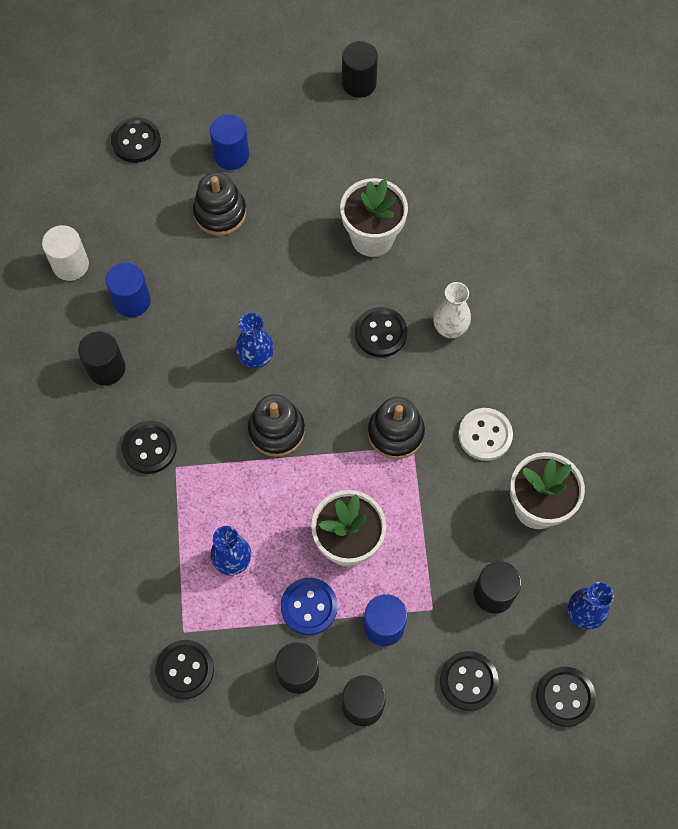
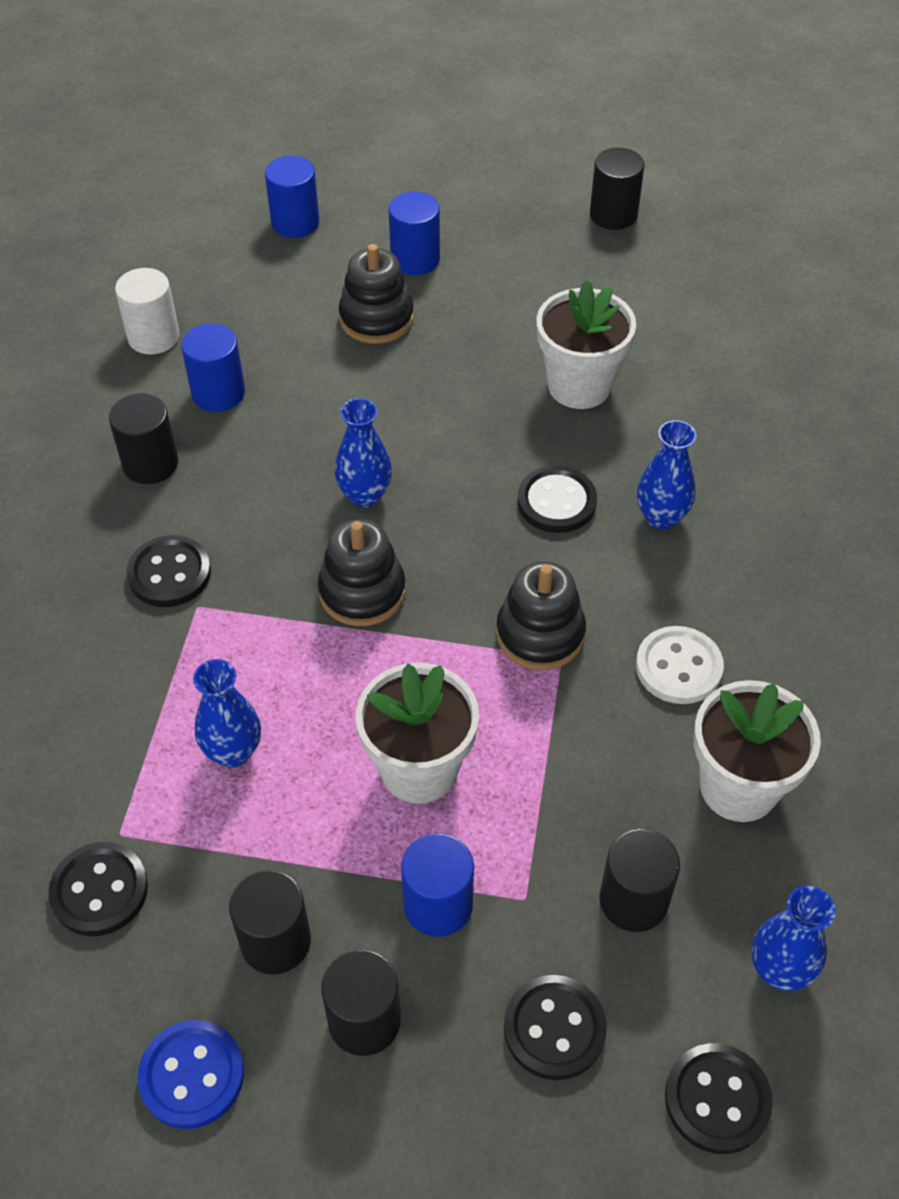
camera: 15 degrees right, 15 degrees down
black button [111,117,161,163] -> blue cylinder [265,156,319,238]
blue button [281,578,338,635] -> blue button moved to [138,1020,244,1129]
white vase [433,282,471,338] -> blue vase [637,420,696,530]

